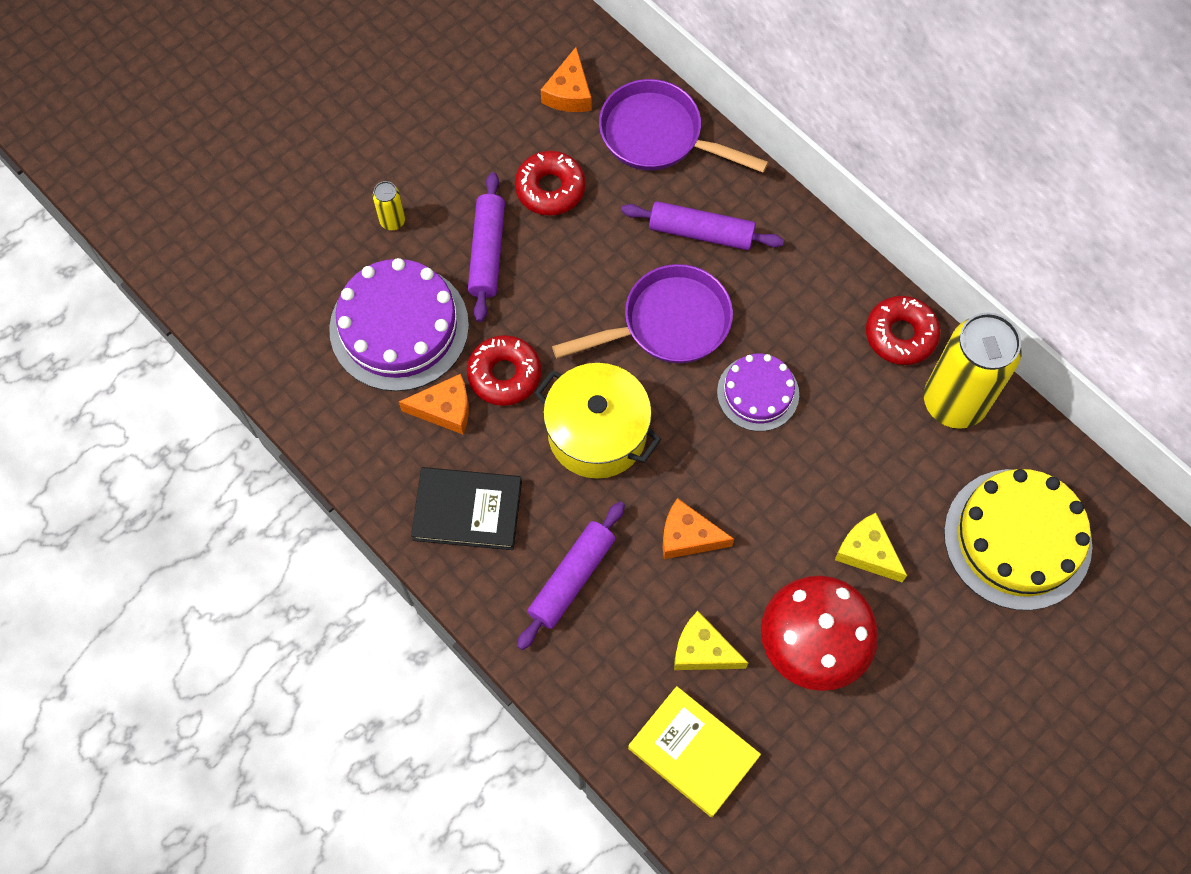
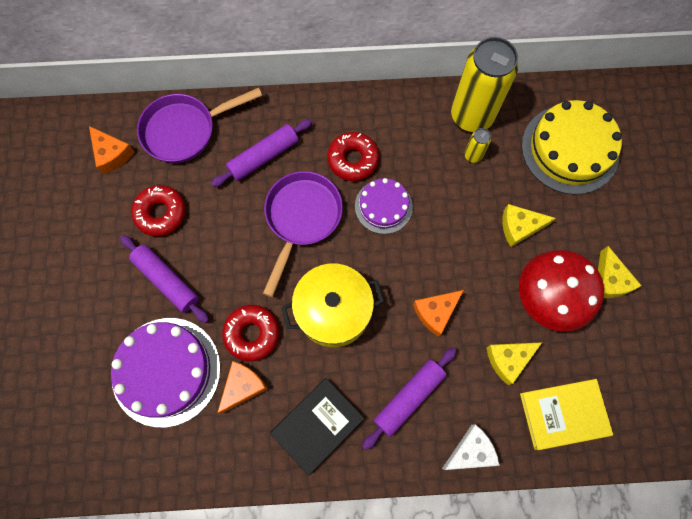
camera: 50 degrees left, 5 degrees up
yellow can [373,181,405,230] -> yellow can moved to [464,128,491,163]
purple rolling pin [517,502,625,650] -> purple rolling pin turned 60 degrees clockwise [362,348,457,450]
red donut [866,296,940,365] -> red donut moved to [327,132,379,181]
none -> white cheese [442,424,500,470]
none -> yellow cheese [598,246,642,298]

